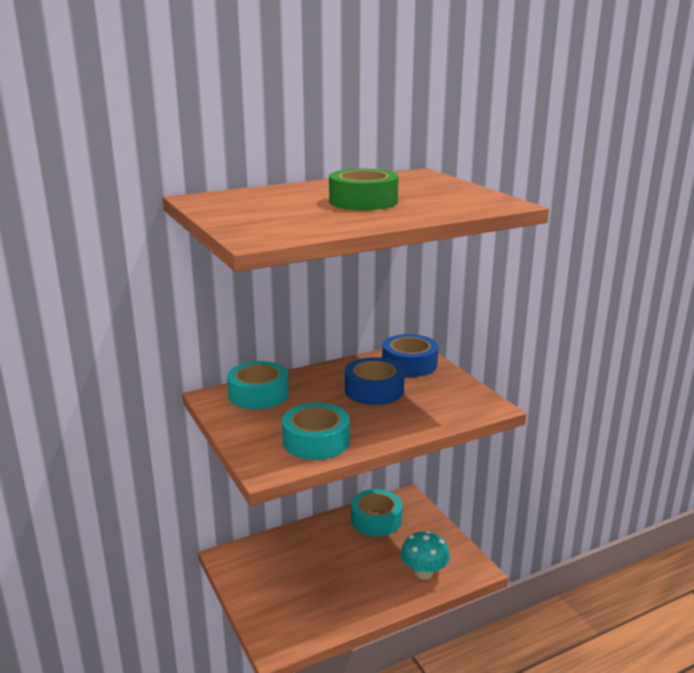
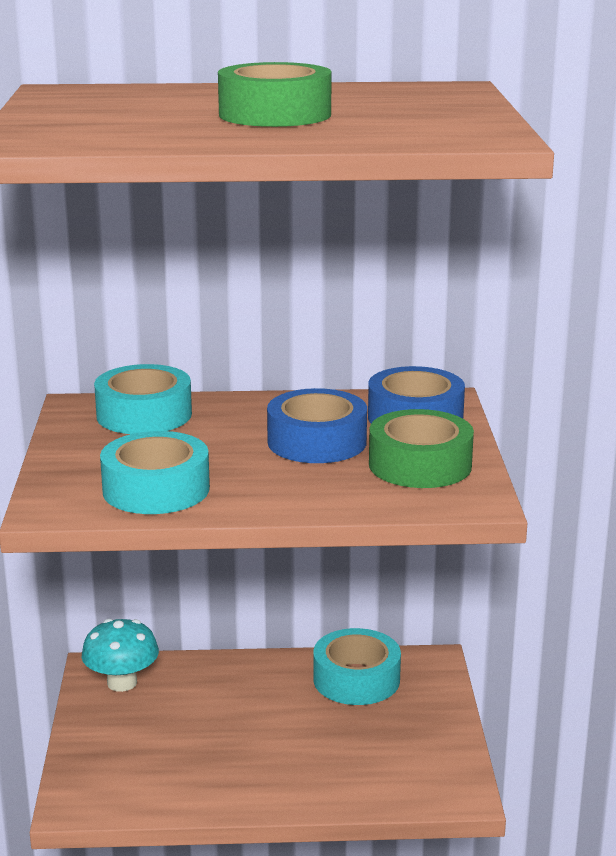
camera: 25 degrees right, 0 degrees up
turquoise mushroom [400,531,450,580] -> turquoise mushroom moved to [82,619,159,692]
none -> green tape [369,409,474,488]

